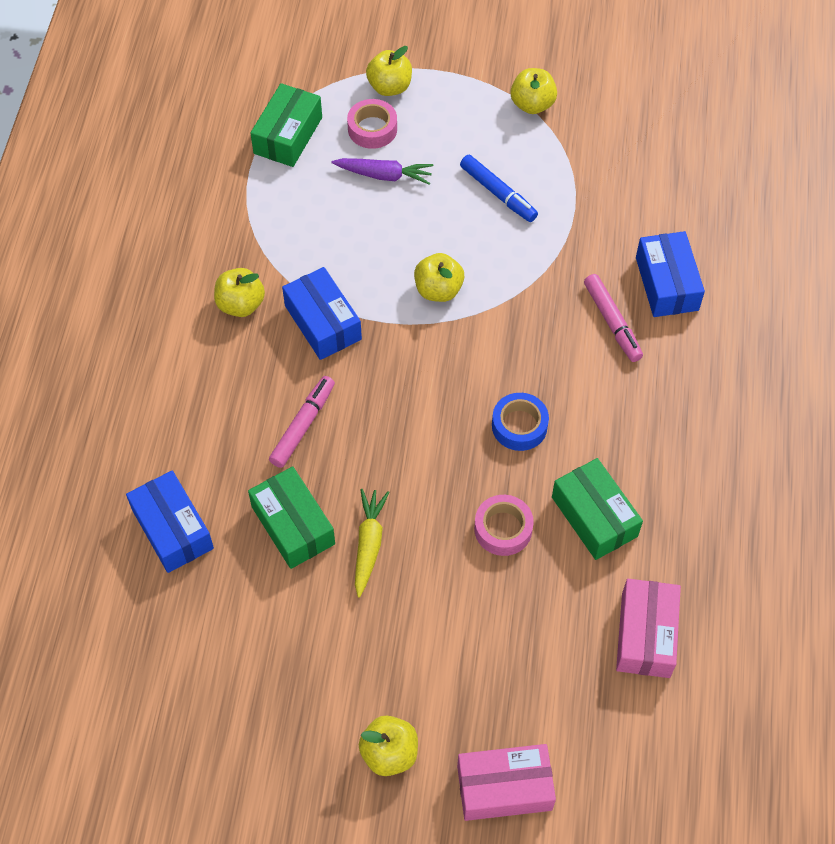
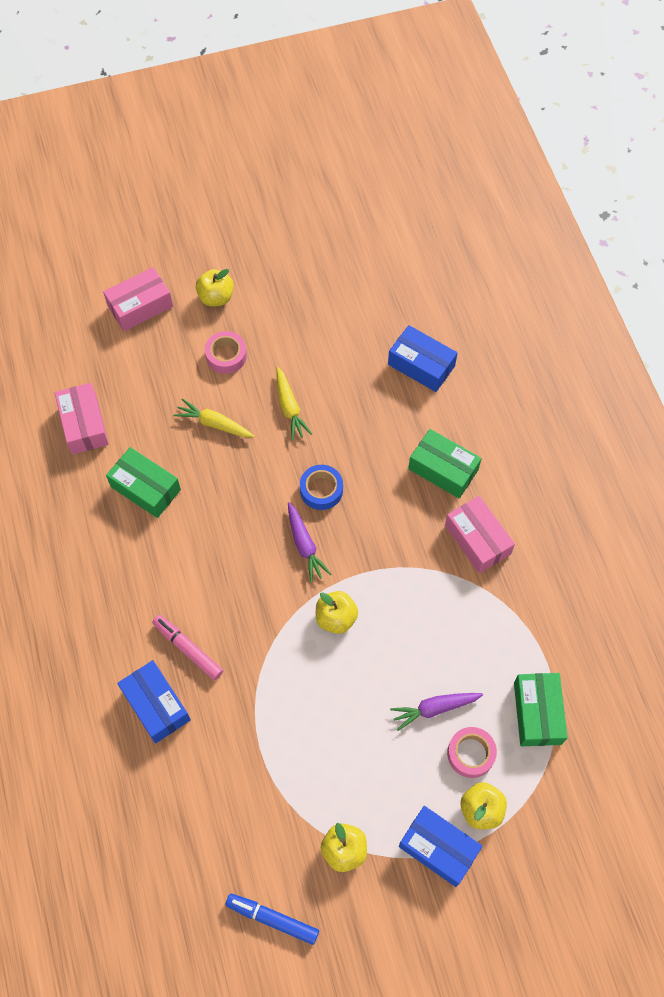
camera: 155 degrees right, 5 degrees up
yellow apple [214,268,265,317] -> pink box [445,496,515,573]
green box [248,467,335,569] -> green box moved to [408,429,482,498]
pink marker [269,376,335,468] -> none
blue box [282,267,362,360] -> blue box moved to [399,806,483,887]
blue marker [460,155,538,222] -> blue marker moved to [226,894,319,945]
pink tape [474,495,534,556] -> pink tape moved to [205,331,247,374]
blue tape [492,393,549,451] -> blue tape moved to [300,465,343,510]
none -> yellow carrot [173,399,254,438]
none -> purple carrot [288,502,331,583]

